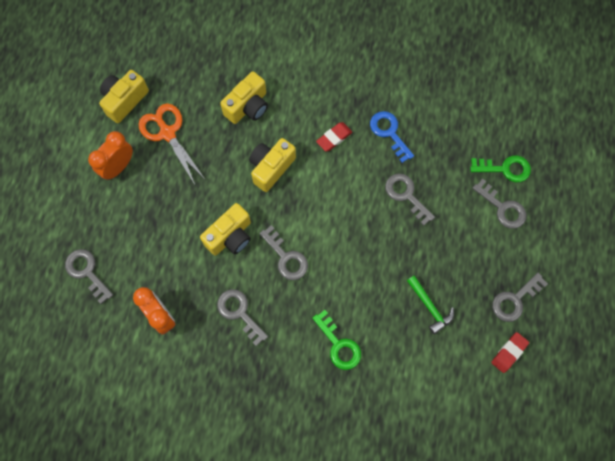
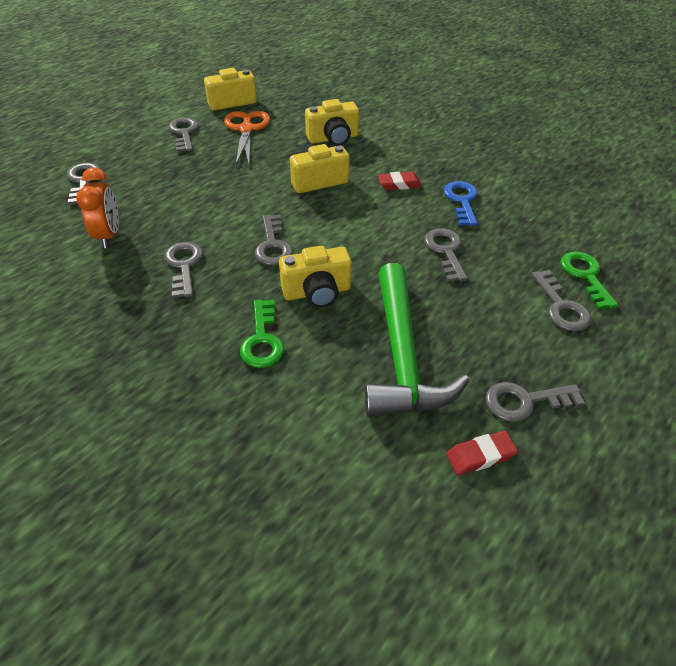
camera: 30 degrees right, 25 degrees down
orange clock [88,131,133,180] -> grey key [168,117,199,152]
yellow camera [200,203,251,255] -> yellow camera moved to [279,246,352,308]
green hammer [407,275,454,335] -> green hammer [365,263,470,417], size x2.15
green key [470,156,531,182] -> green key turned 135 degrees counterclockwise [561,251,618,309]

